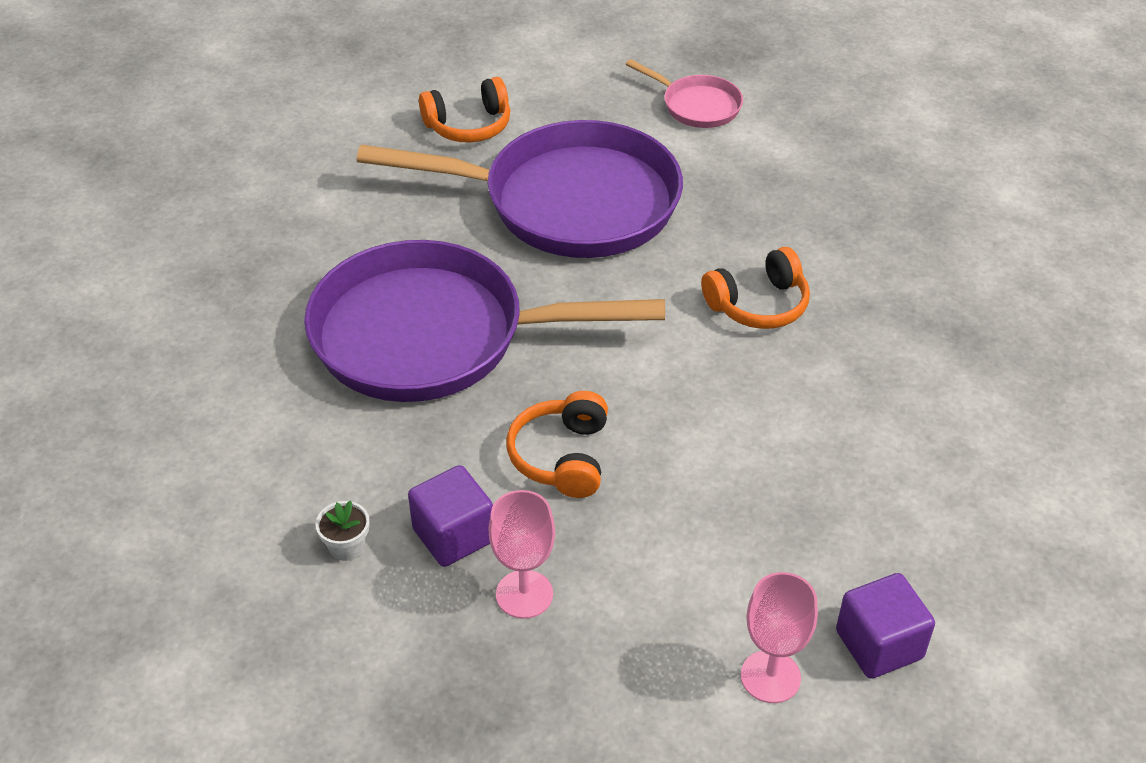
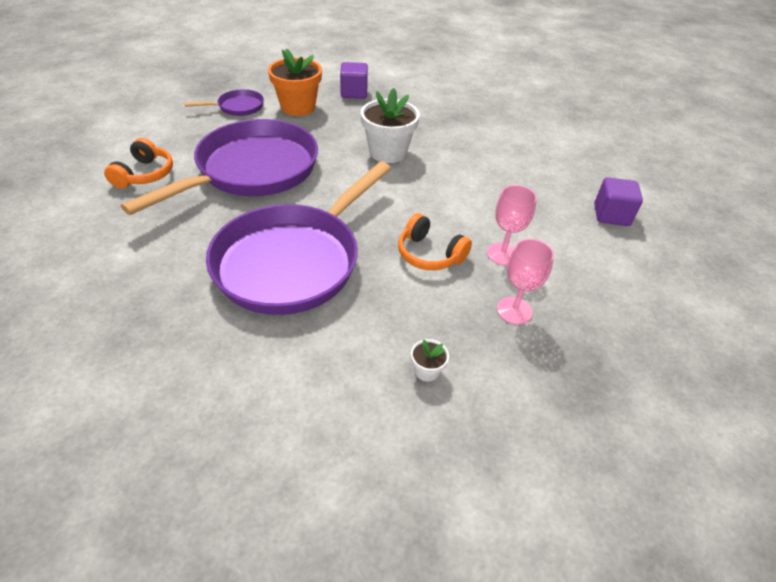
camera: 60 degrees left, 0 degrees up
purple cube [408,465,493,567] -> purple cube moved to [340,62,368,99]
pink pan [626,59,743,128] -> purple pan [185,89,264,116]
orange headphones [701,247,810,329] -> white flower pot [361,88,420,163]
pink goblet [741,572,818,703] -> pink goblet moved to [487,185,537,265]
none -> orange flower pot [268,48,322,116]

